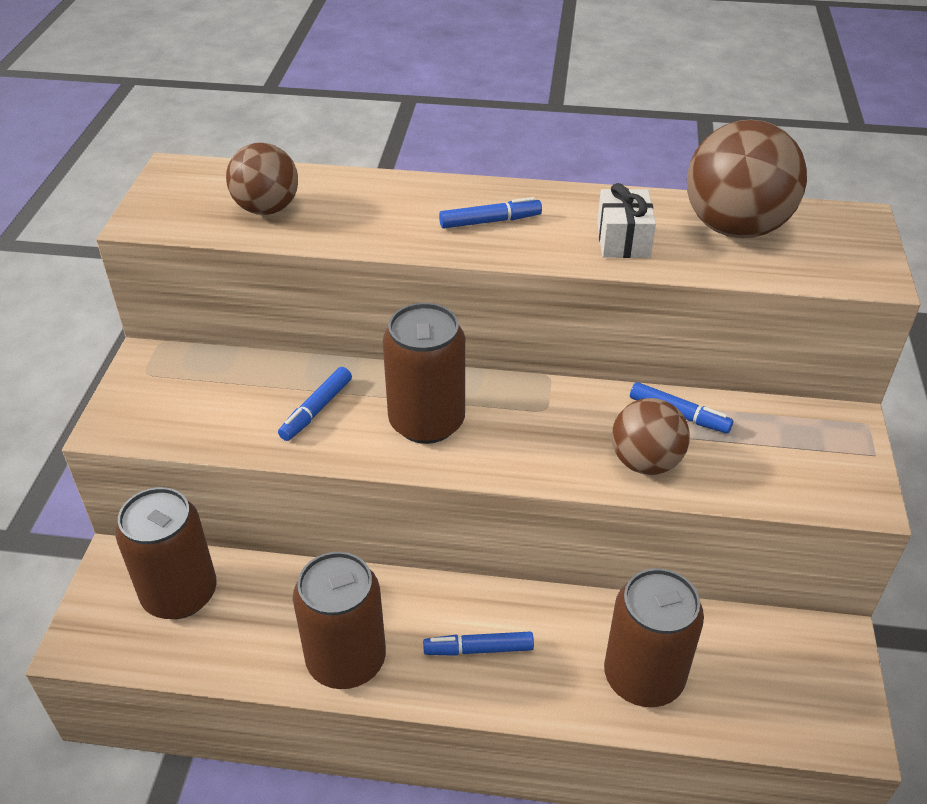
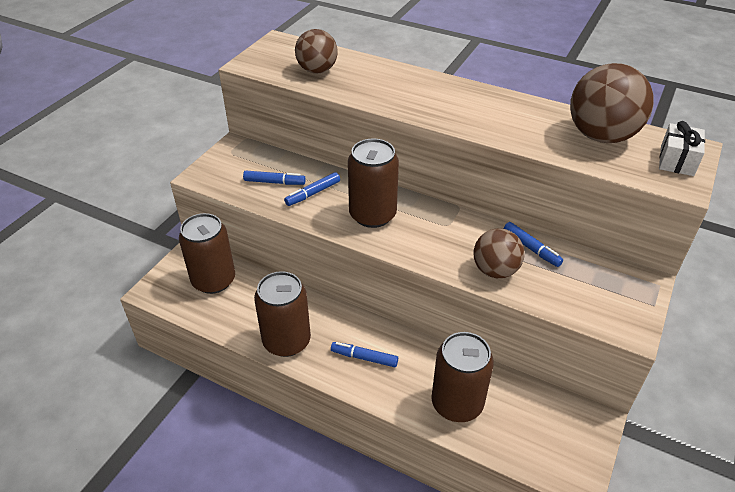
camera: 20 degrees right, 0 degrees up
blue marker [439,197,542,229] -> blue marker moved to [243,171,306,185]
white gift [597,183,656,258] -> white gift moved to [659,121,705,176]

